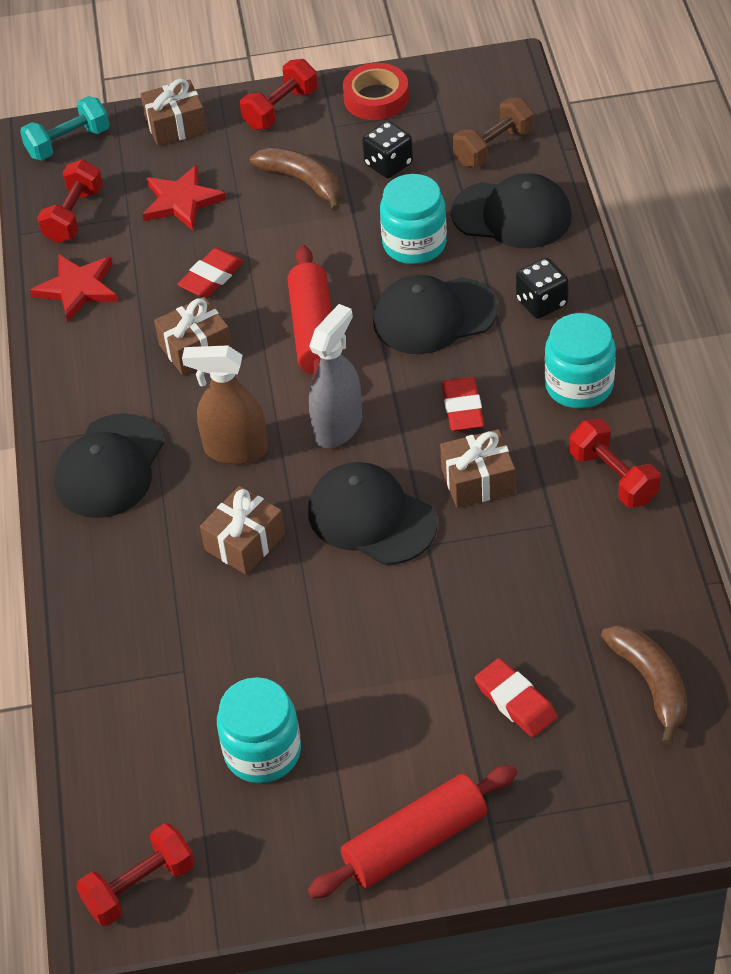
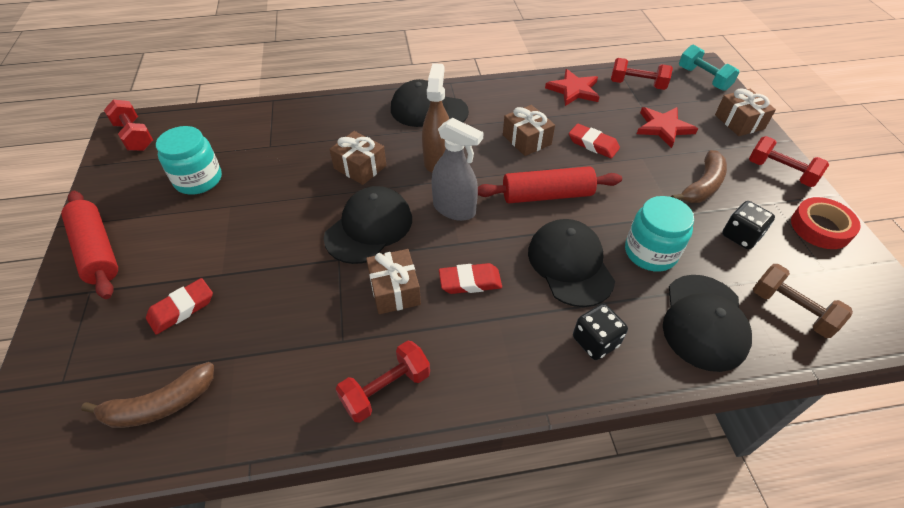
camera: 85 degrees right, 0 degrees up
turquoise jar [544,313,616,409] -> none

